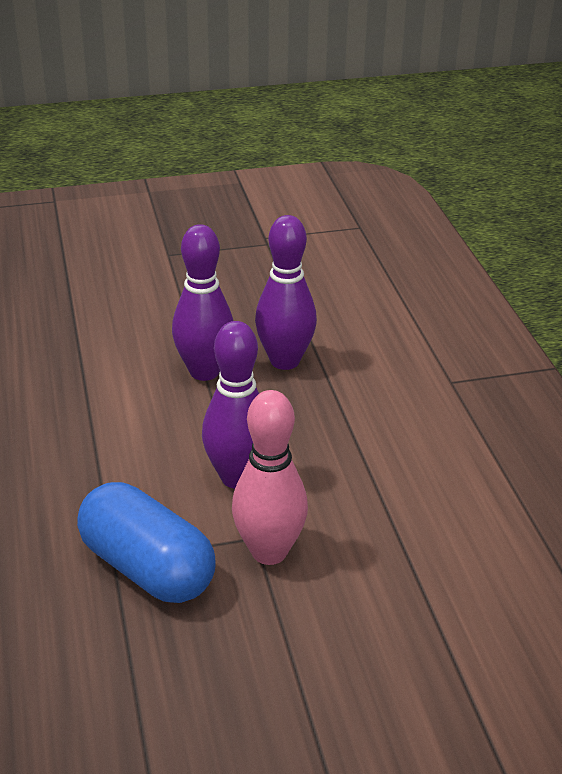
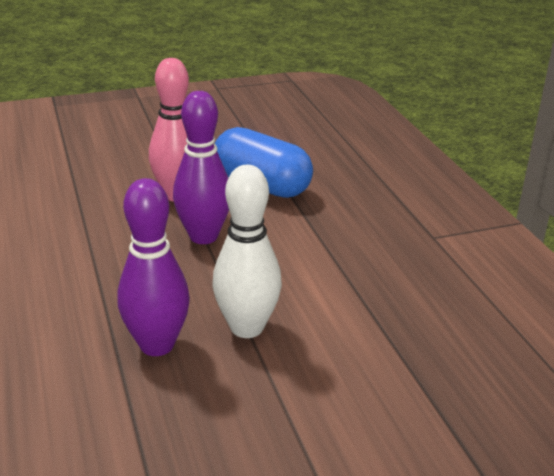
camera: 175 degrees right, 5 degrees down
purple bowling pin [172,224,233,381] -> white bowling pin [213,165,282,338]

